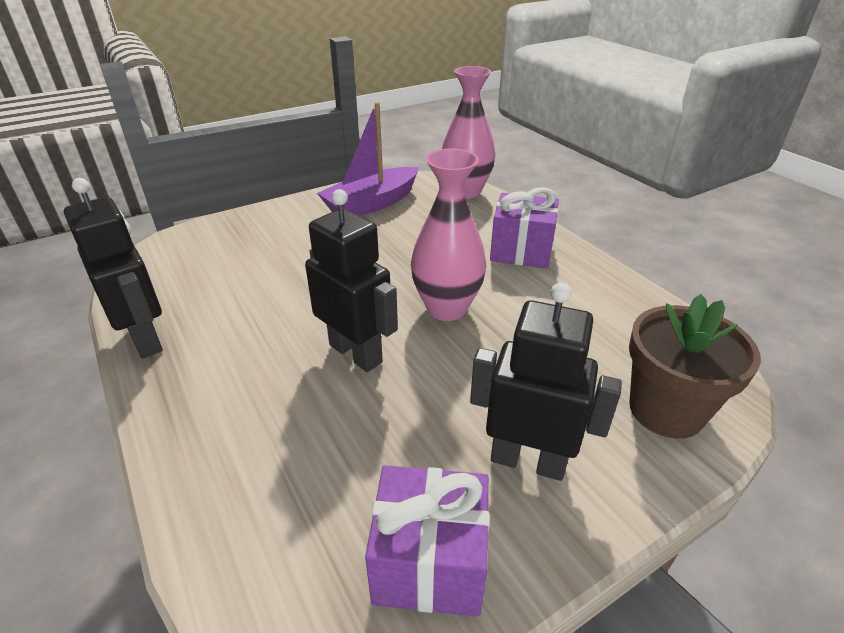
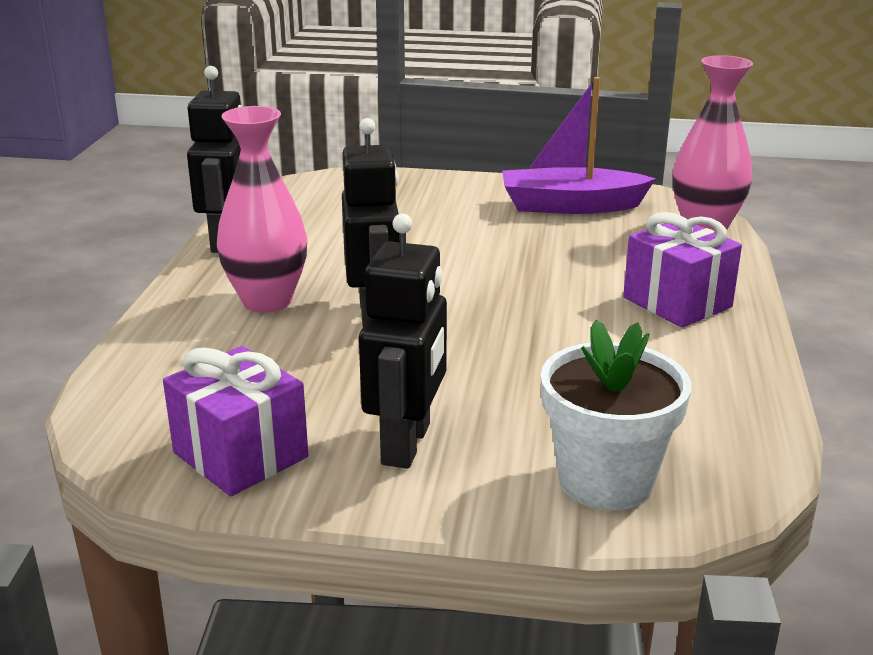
camera: 40 degrees right, 10 degrees down
pink vase [411,149,486,321] -> pink vase moved to [217,106,307,313]
black robot [470,282,622,481] -> black robot turned 45 degrees clockwise [359,213,447,469]
brown flower pot [629,294,761,439] -> white flower pot [541,320,691,510]

